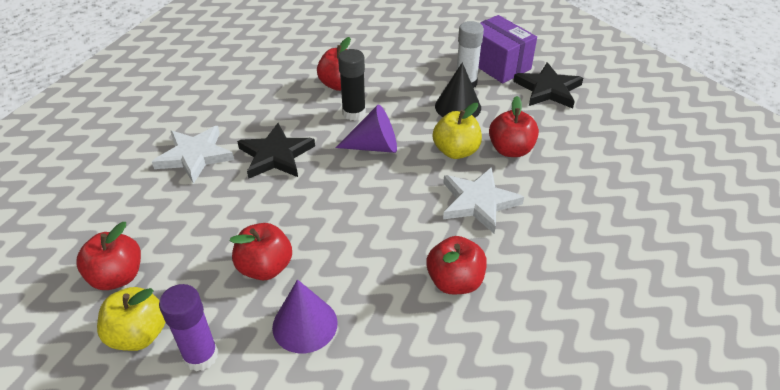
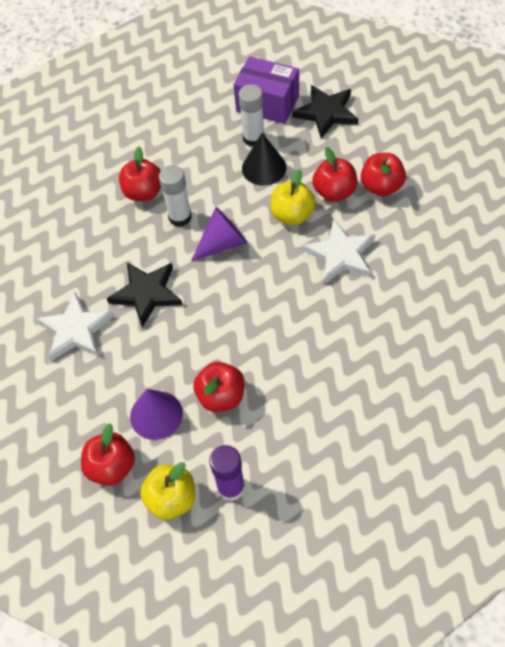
camera: 25 degrees left, 15 degrees up
purple cone [272,279,338,353] -> purple cone moved to [130,389,183,440]
black glue stick [338,49,366,120] -> white glue stick [159,165,192,227]
red apple [426,236,487,294] -> red apple moved to [361,153,406,197]

